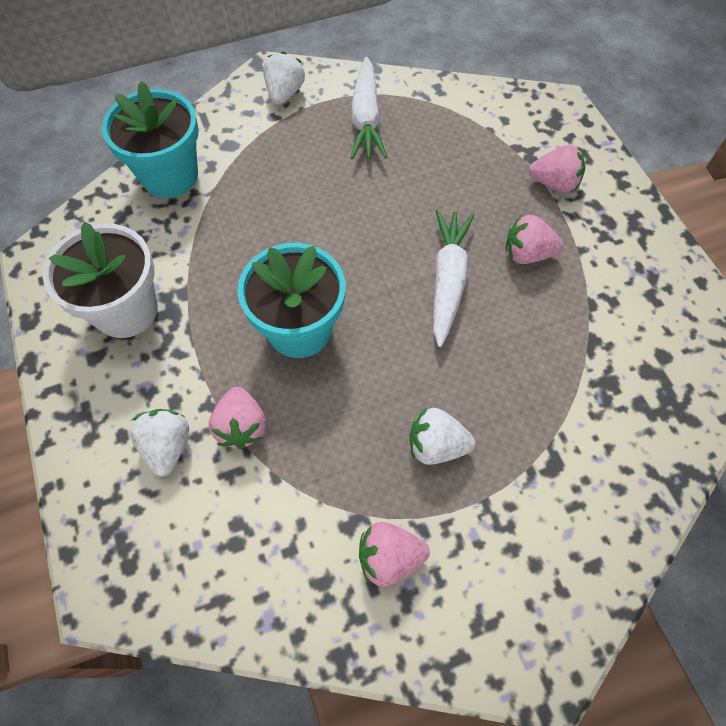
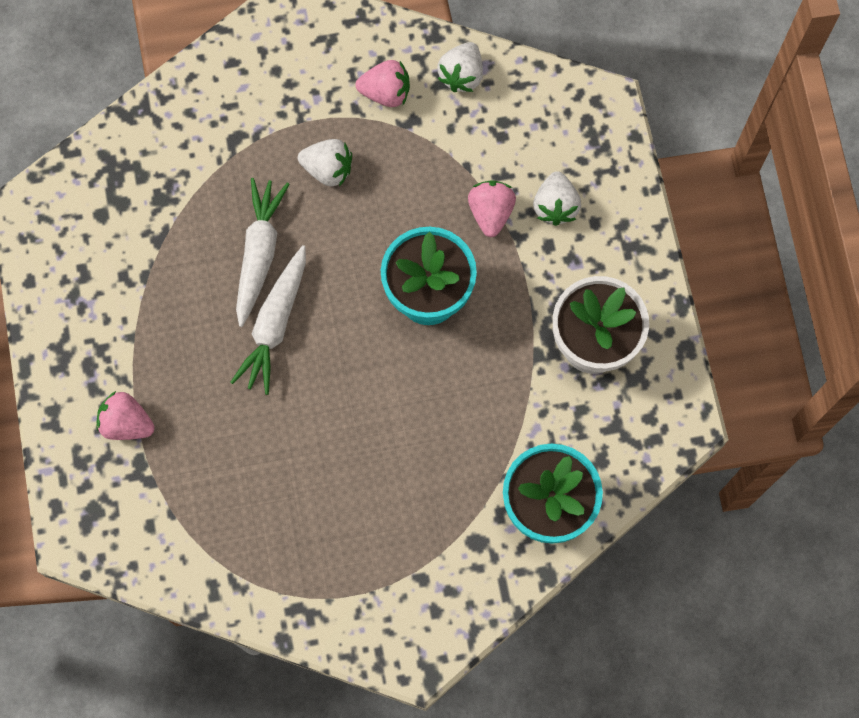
camera: 170 degrees left, 10 degrees up
white strawberry [263,52,305,105] -> white strawberry moved to [437,42,483,92]
white carrot [351,57,387,159] -> white carrot moved to [236,178,289,327]
pink strawberry [506,214,563,264] -> none

